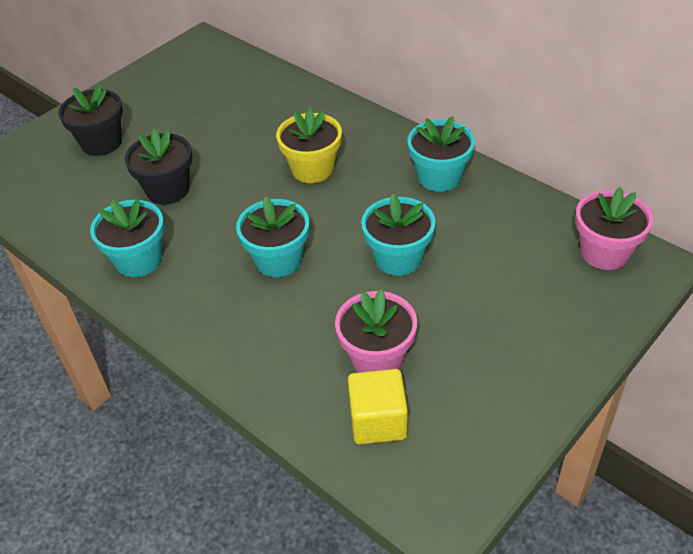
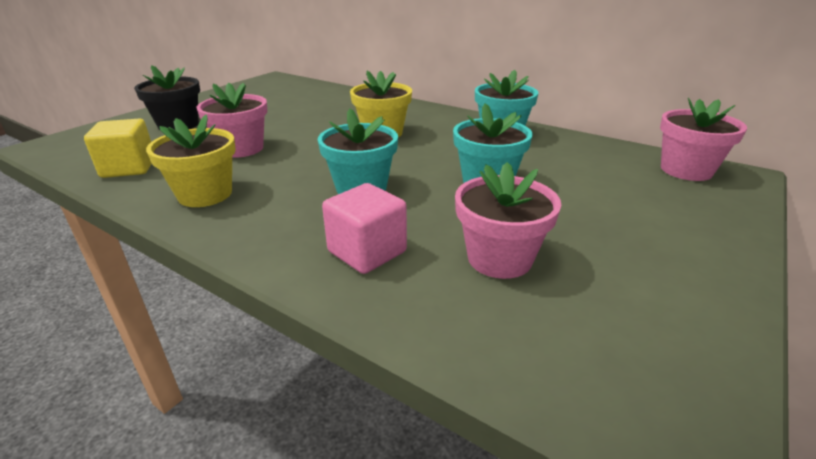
camera: 10 degrees left, 15 degrees down
turquoise flower pot [90,199,164,277] -> yellow flower pot [146,115,236,207]
black flower pot [125,129,192,205] -> pink flower pot [196,83,267,158]
yellow cube [348,369,408,444] -> yellow cube moved to [84,119,152,178]
none -> pink cube [322,183,407,274]

